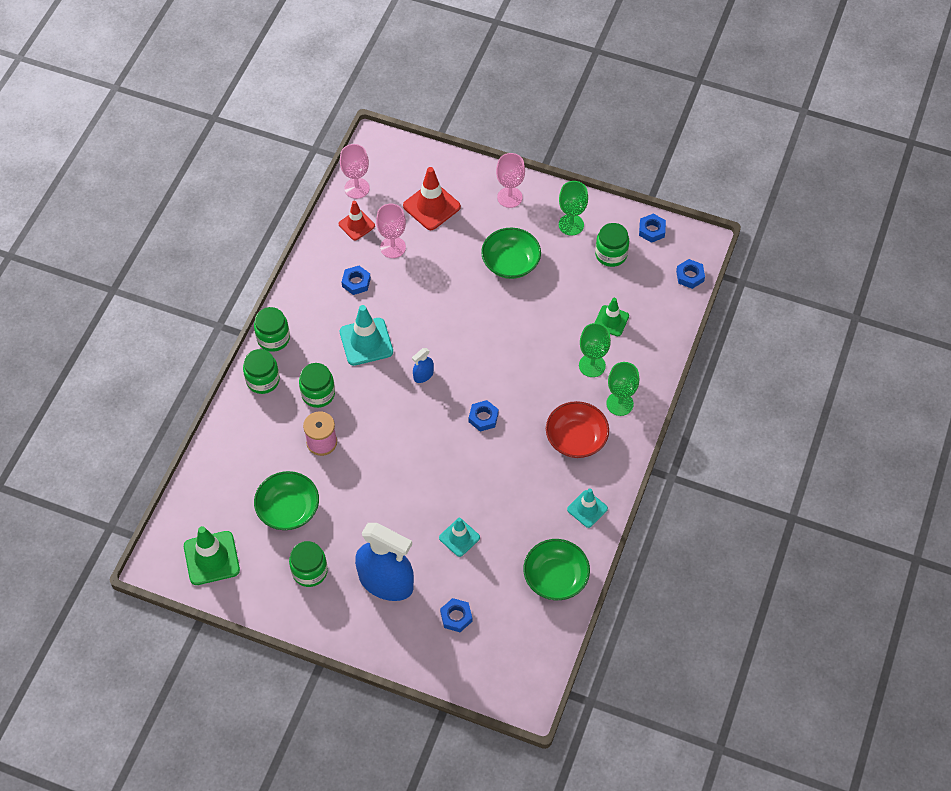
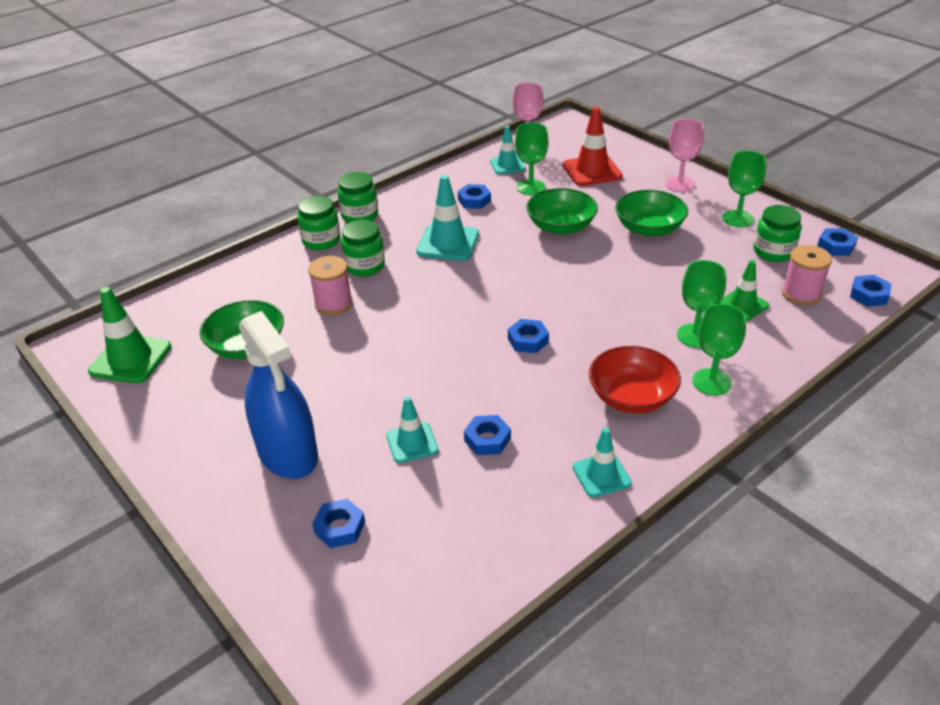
camera: 30 degrees right, 20 degrees down
green jar [289,541,328,587] -> none
red traffic cone [339,201,375,240] -> turquoise traffic cone [490,126,525,174]
pink goblet [376,204,406,258] -> green goblet [515,122,548,195]
blue spray bottle [412,348,434,383] -> none
green bowl [523,539,590,600] -> green bowl moved to [526,188,598,235]
none -> blue nut [464,415,511,455]
none -> pink spool [782,245,832,305]

